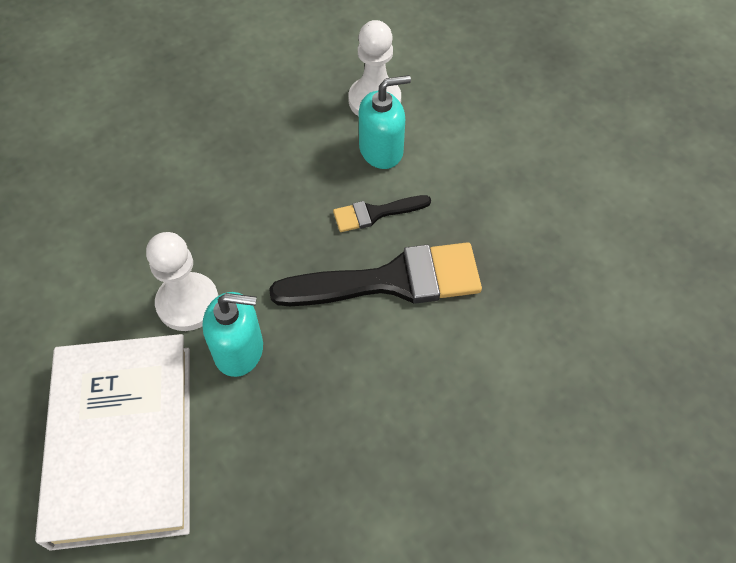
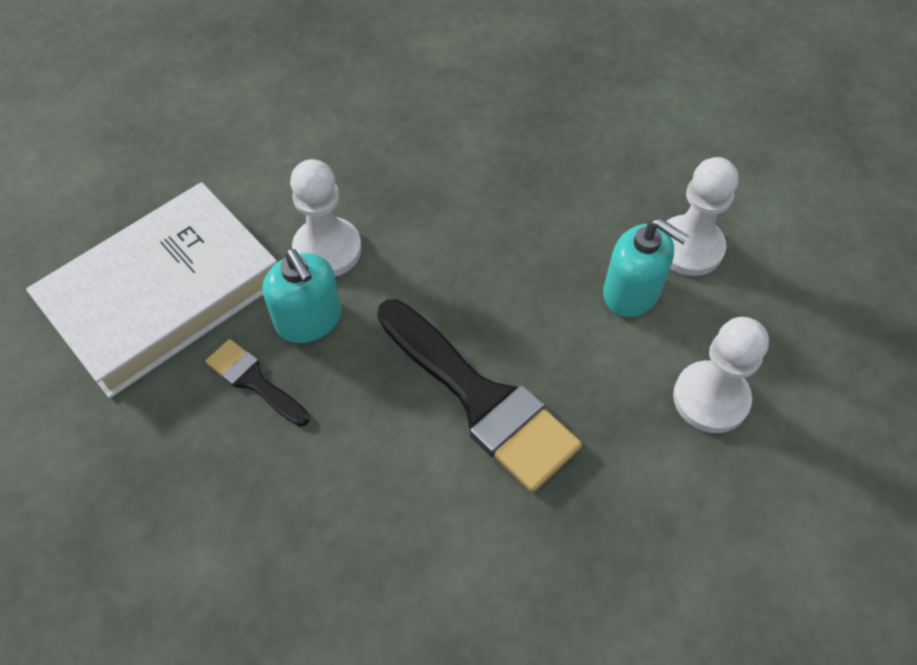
camera: 55 degrees right, 0 degrees up
black brush [333,195,431,232] -> black brush moved to [206,339,310,427]
none -> white pawn [673,317,769,433]

